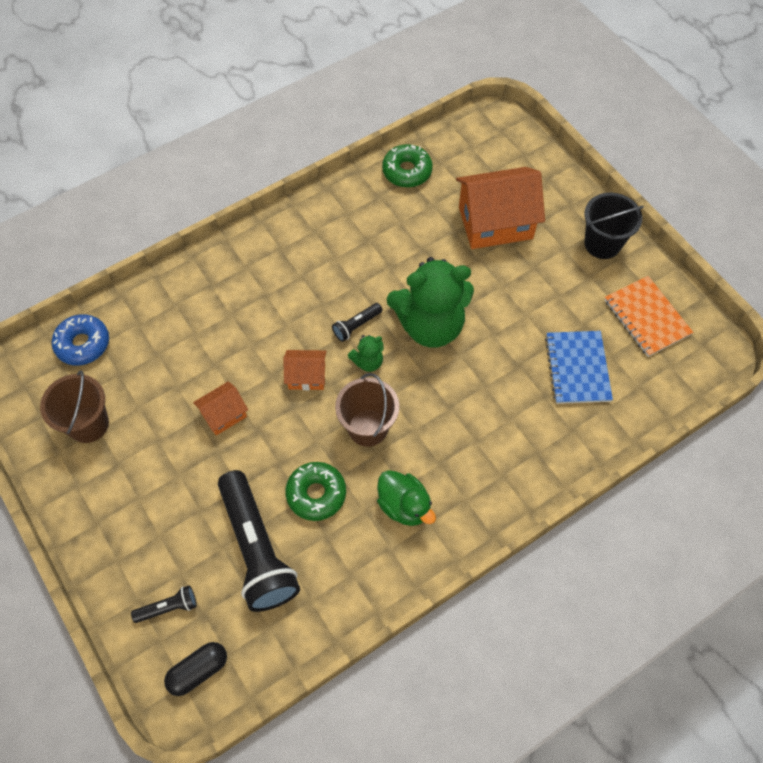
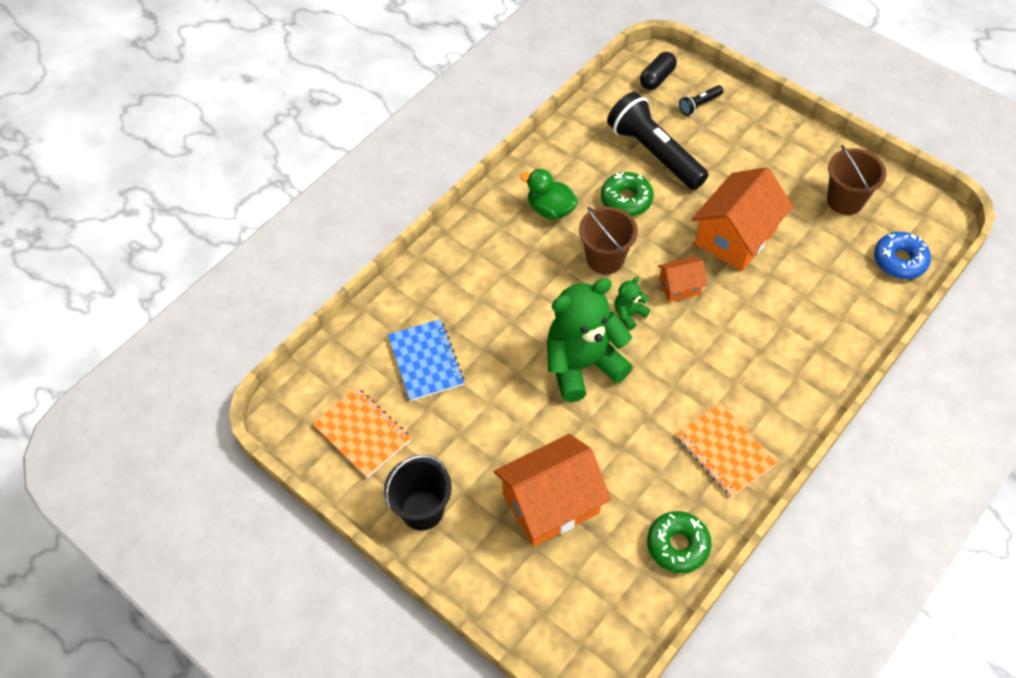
camera: 165 degrees right, 5 degrees down
orange house [193,381,248,435] -> orange house [691,167,793,271], size x1.97
black flashlight [332,303,383,342] -> none
none -> orange notebook [676,403,777,497]

